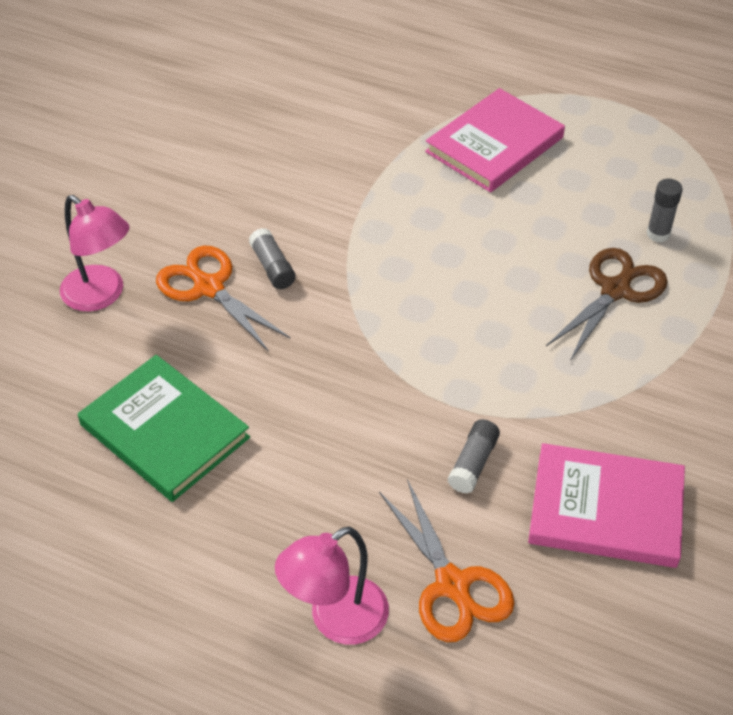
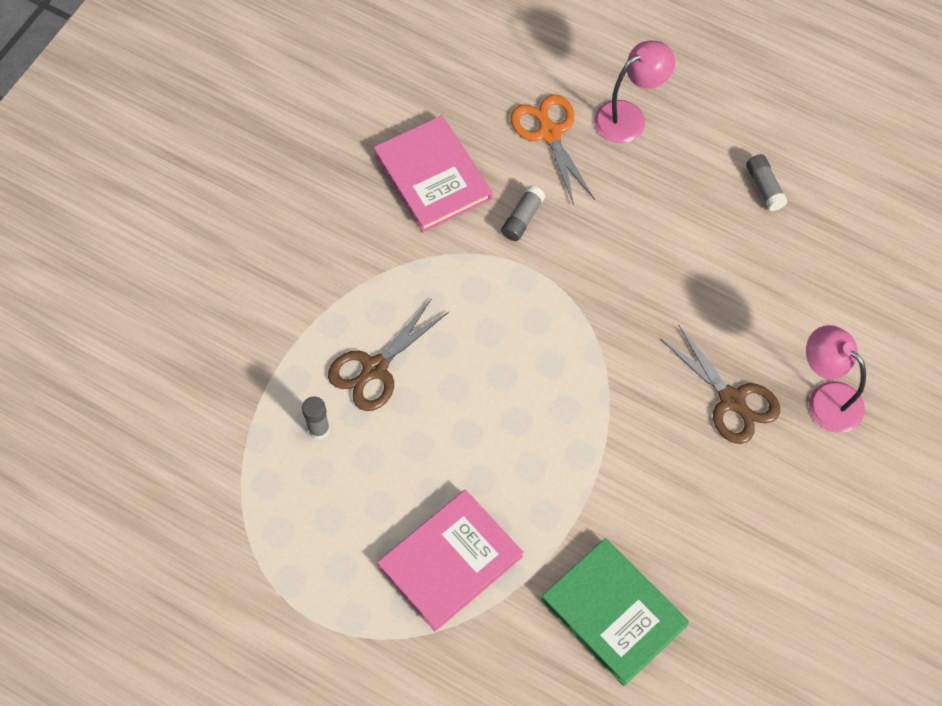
camera: 175 degrees left, 15 degrees up
green book [78,355,250,502] -> green book moved to [541,538,689,686]
orange scissors [156,246,291,352] -> brown scissors [660,324,780,444]
grey glue stick [249,228,296,289] -> grey glue stick moved to [746,154,788,211]
pink book [528,443,685,568] -> pink book turned 45 degrees clockwise [374,115,492,233]

